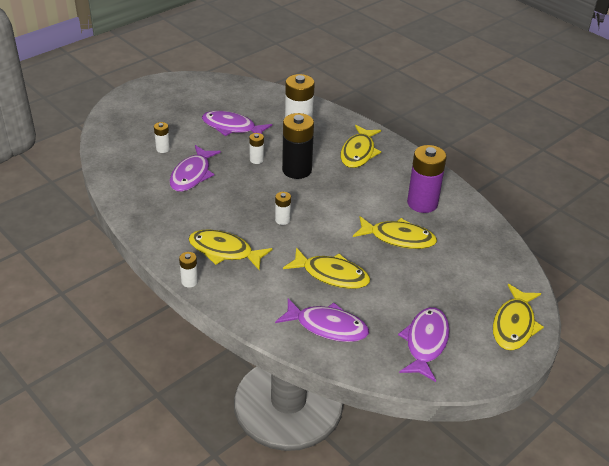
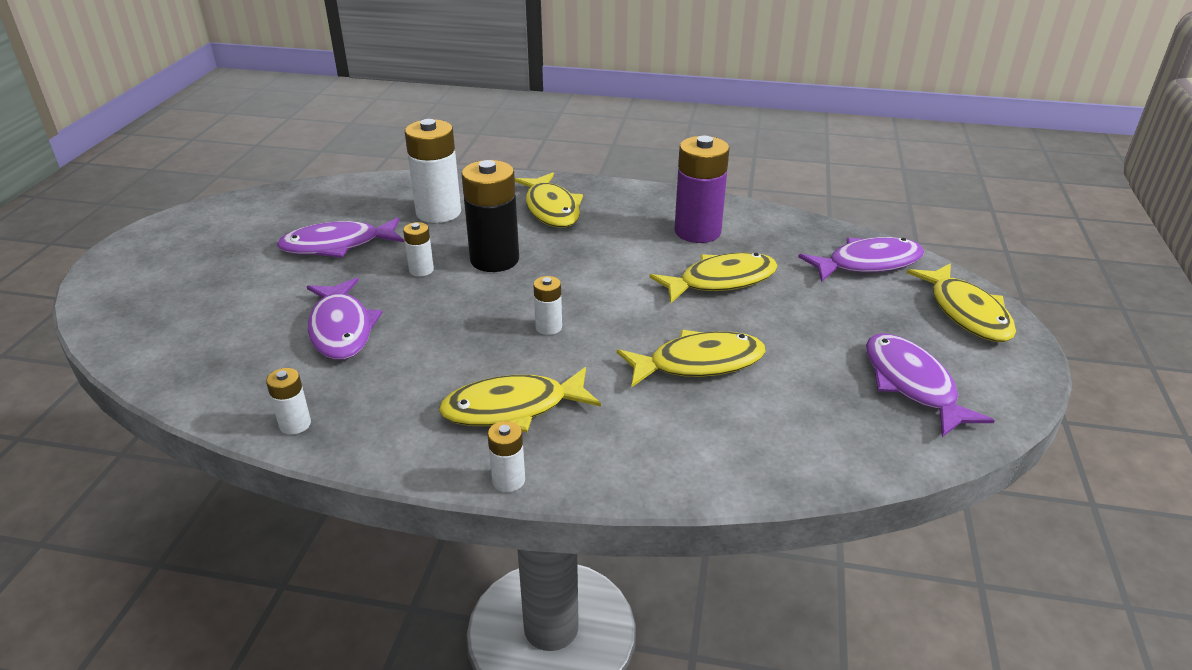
camera: 35 degrees left, 5 degrees down
white battery [154,122,170,153] -> white battery moved to [266,368,311,435]
purple fish [275,298,369,342] -> purple fish moved to [798,237,924,282]

